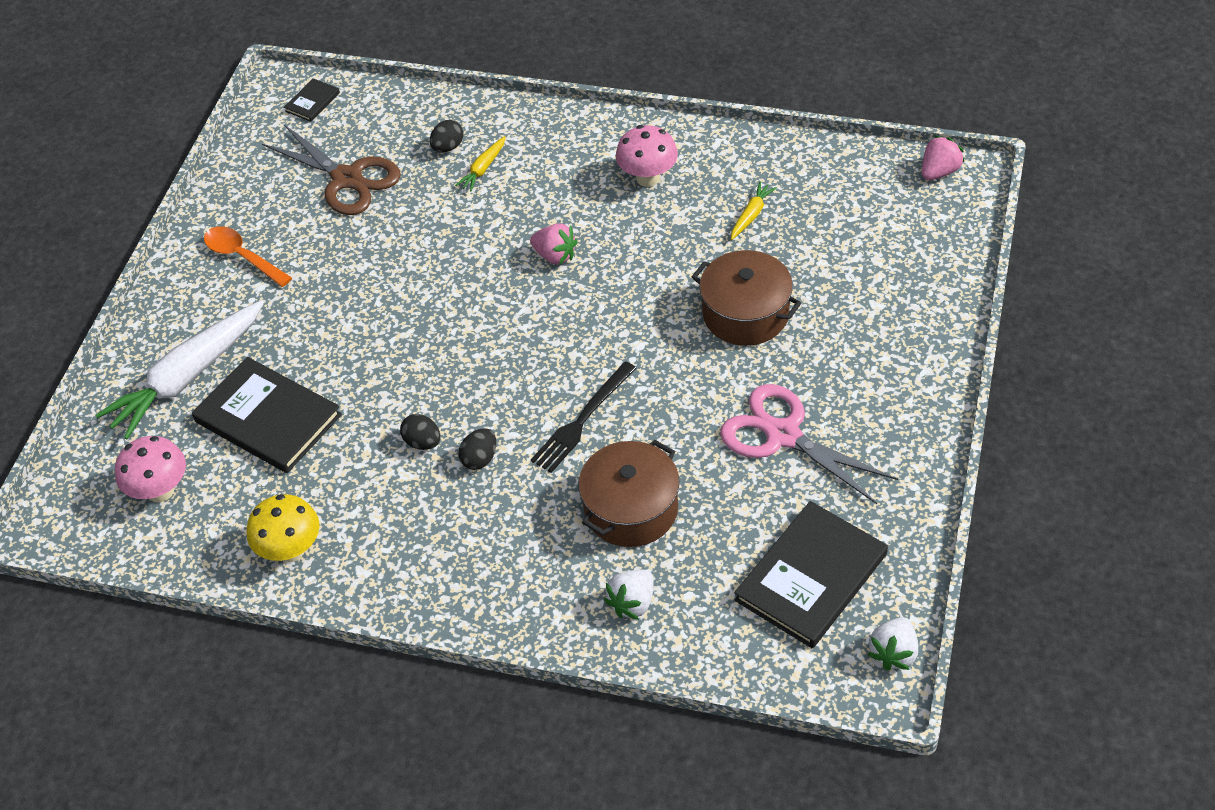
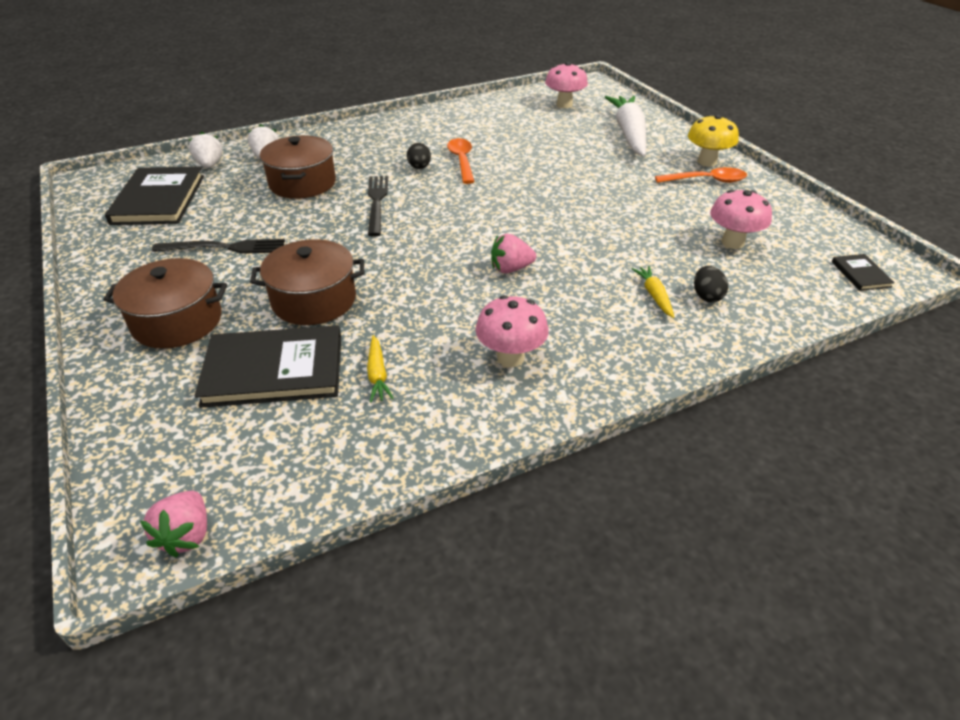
camera: 135 degrees right, 10 degrees down
black book [192,357,342,473] -> black book moved to [195,325,341,408]
yellow mushroom [247,494,320,562] -> yellow mushroom moved to [688,114,739,167]
brown scissors [262,125,401,215] -> pink mushroom [710,190,772,249]
black egg [400,414,440,450] -> orange spoon [447,138,475,184]
pink scissors [720,384,898,504] -> black fork [152,239,285,254]
white strawberry [868,617,918,671] -> white strawberry moved to [189,132,223,168]
none -> brown pot [103,258,227,349]

